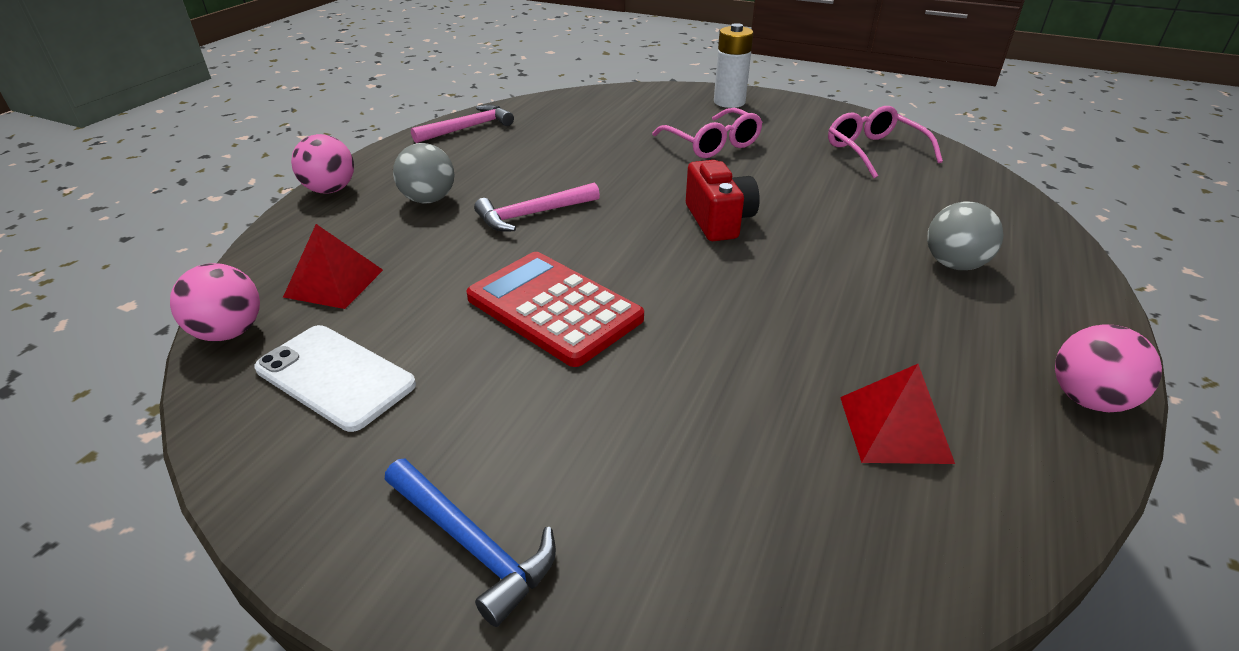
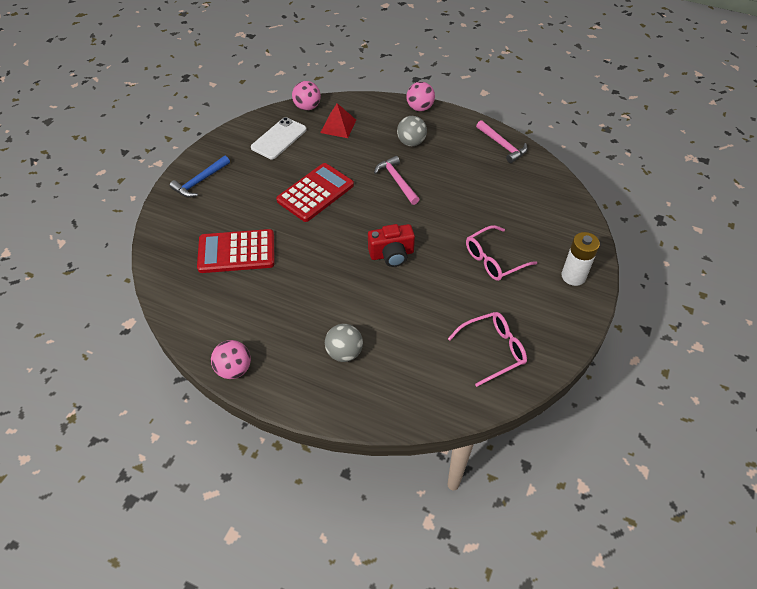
camera: 90 degrees right, 15 degrees up
red pyramid [840,364,955,464] -> none
none -> red calculator [197,229,275,273]

